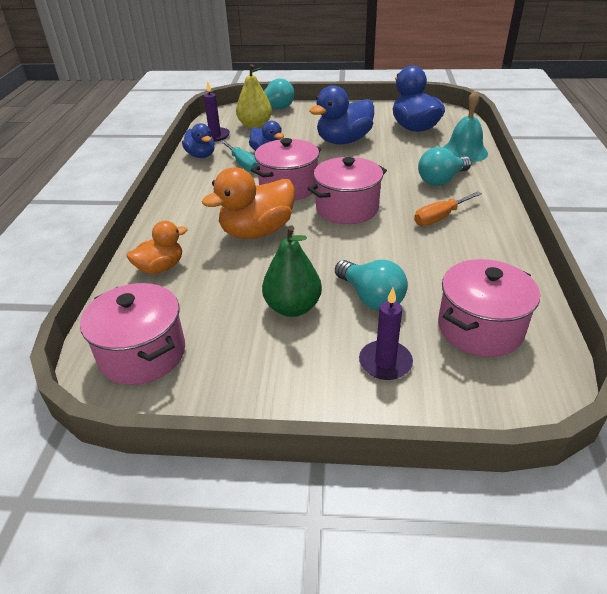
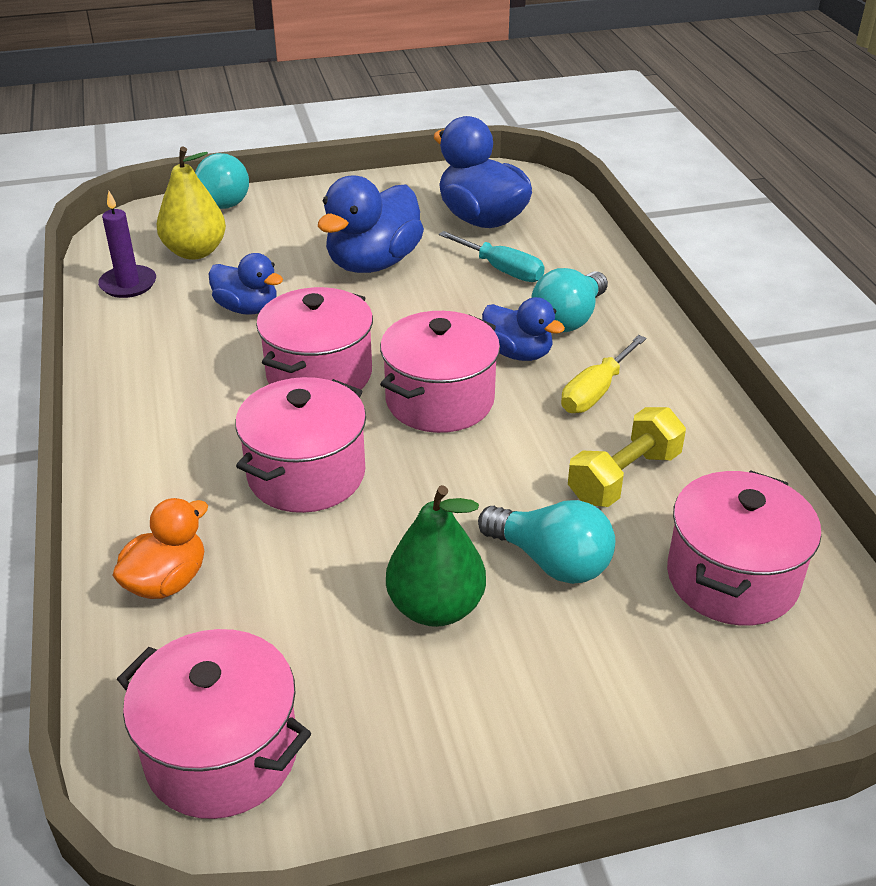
camera: 20 degrees left, 0 degrees up
blue duck [182,123,215,158] -> blue duck moved to [482,297,565,361]
orange duck [202,167,295,239] -> pink pot [235,377,366,513]
turquoise screwdriver [220,140,257,172] -> turquoise screwdriver moved to [439,231,544,282]
purple candle [359,288,413,380] -> none
orange screwdriver [414,191,482,226] -> yellow screwdriver [561,335,646,413]
turquoise bell [443,90,488,162] -> none
none -> yellow dumbbell [568,407,686,507]

